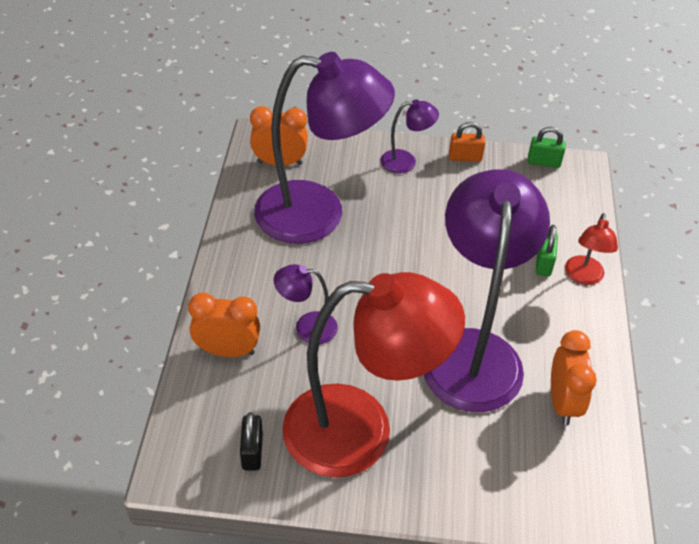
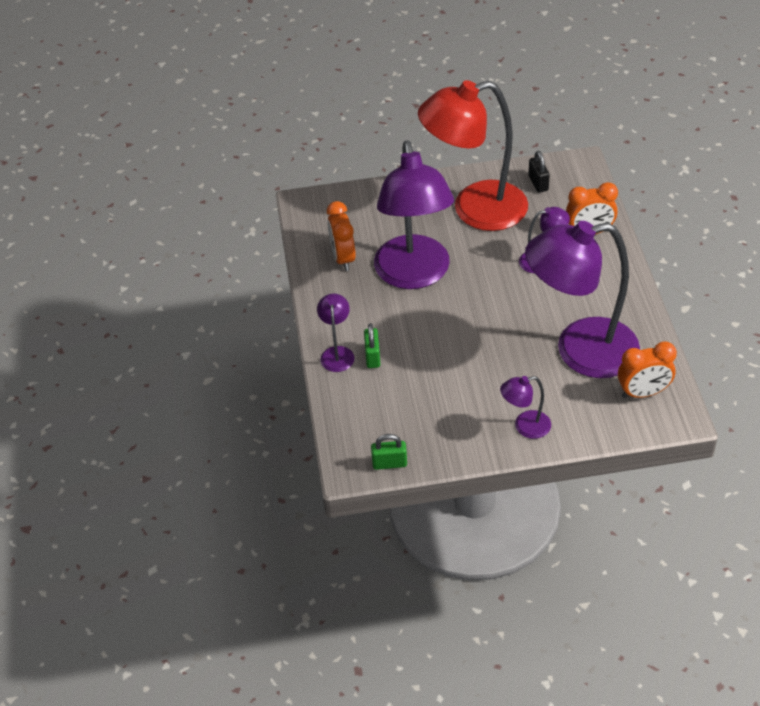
camera: 170 degrees right, 0 degrees up
orange padlock [449,122,485,162] -> none
red lamp [565,213,618,285] -> purple lamp [317,293,355,372]

